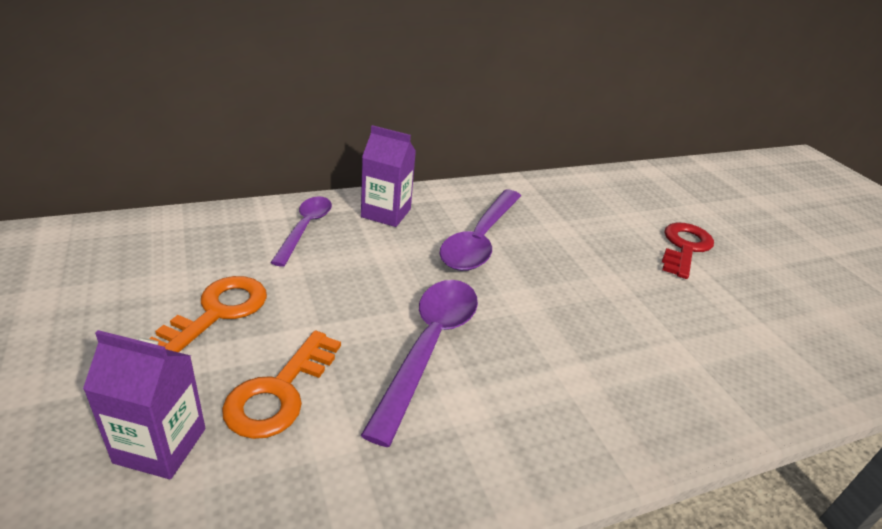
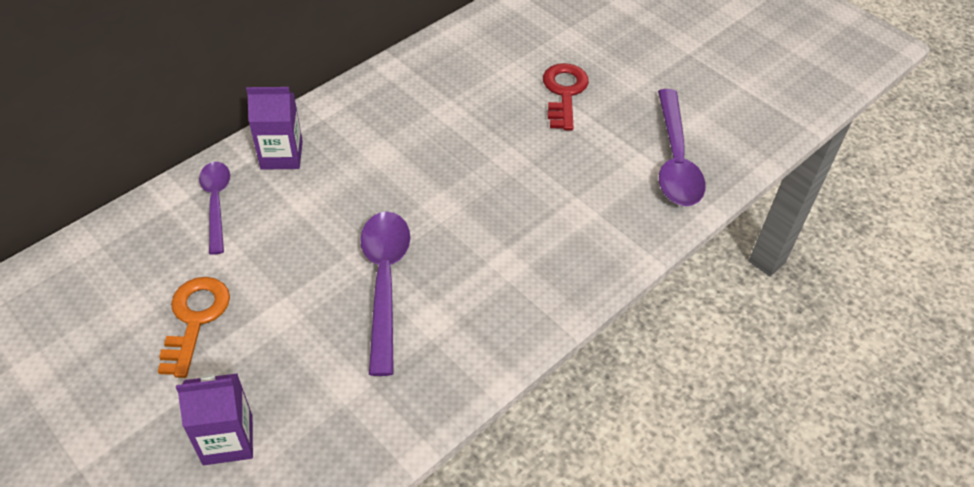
camera: 20 degrees left, 15 degrees up
orange key [222,330,341,439] -> none
purple spoon [440,189,521,271] -> purple spoon moved to [658,89,706,206]

